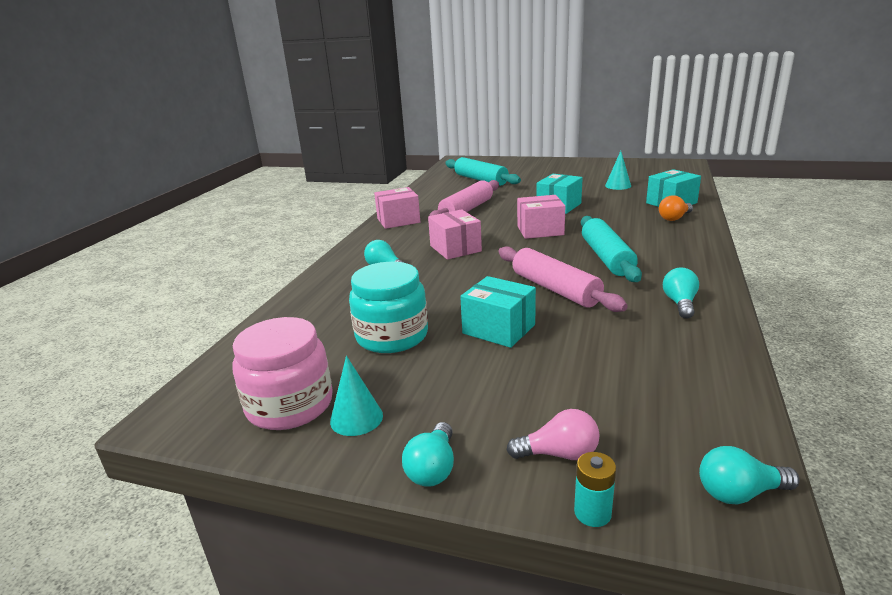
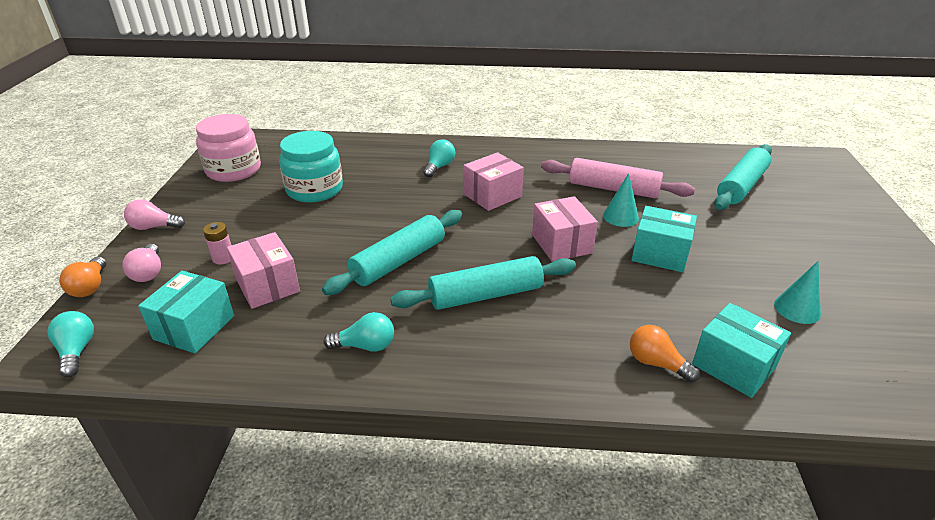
camera: 75 degrees right, 10 degrees up
turquoise cone [330,356,383,436] -> turquoise cone moved to [603,173,639,227]
pink box [374,187,420,229] -> pink box moved to [227,232,300,309]
turquoise light bulb [402,422,454,487] -> pink light bulb [124,199,185,230]
turquoise box [460,276,536,348] -> turquoise box moved to [138,271,234,354]
pink rolling pin [498,246,628,312] -> turquoise rolling pin [322,210,462,295]
turquoise battery [574,452,616,527] -> orange light bulb [59,257,106,297]
none -> pink battery [203,222,231,264]

